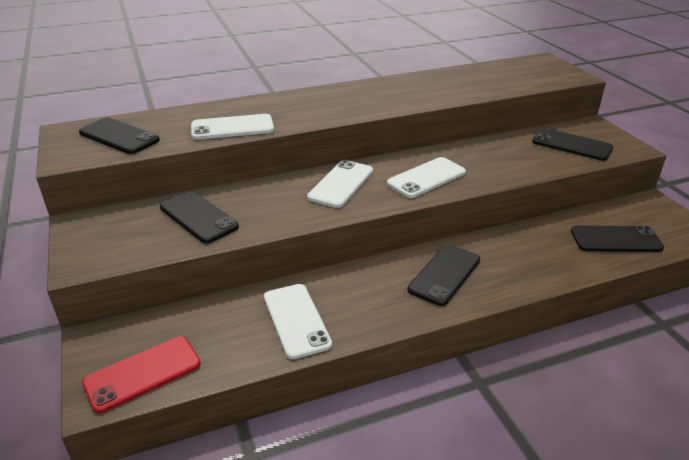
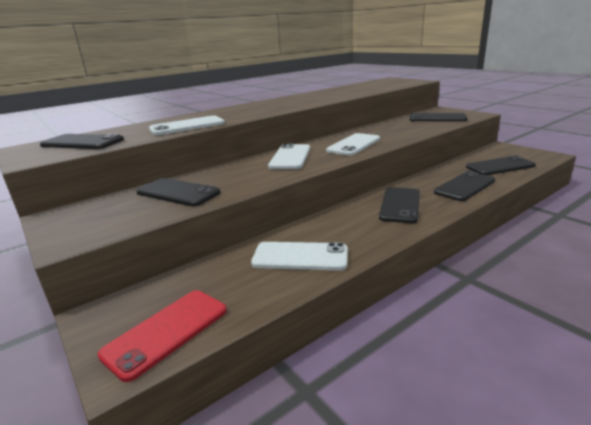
camera: 15 degrees left, 10 degrees down
white phone [264,284,332,359] -> white phone turned 45 degrees counterclockwise [251,242,348,271]
none -> black phone [434,171,495,201]

